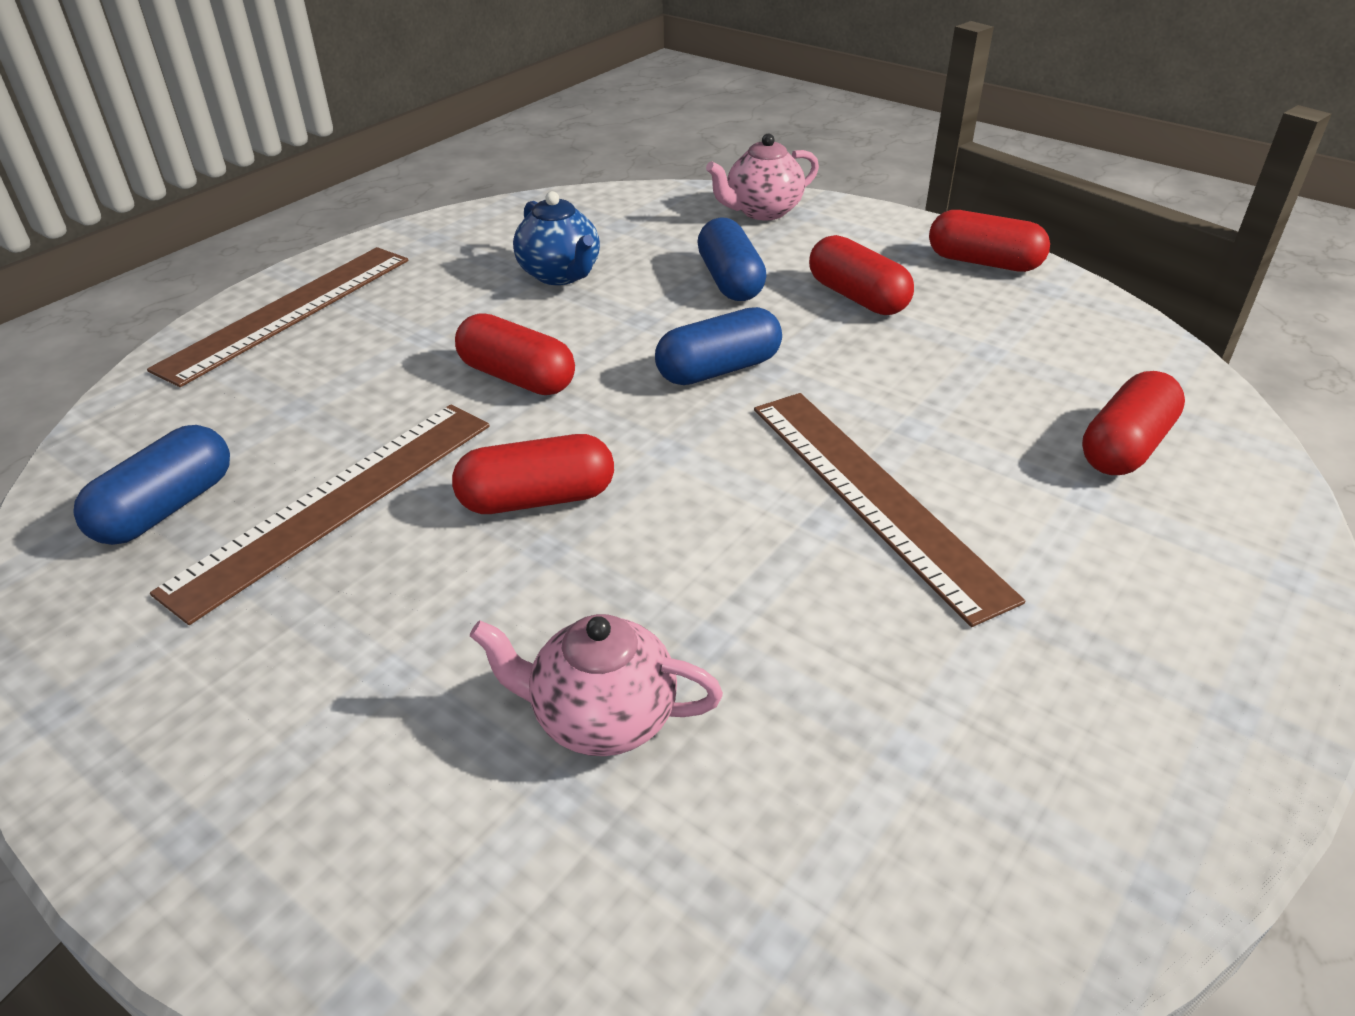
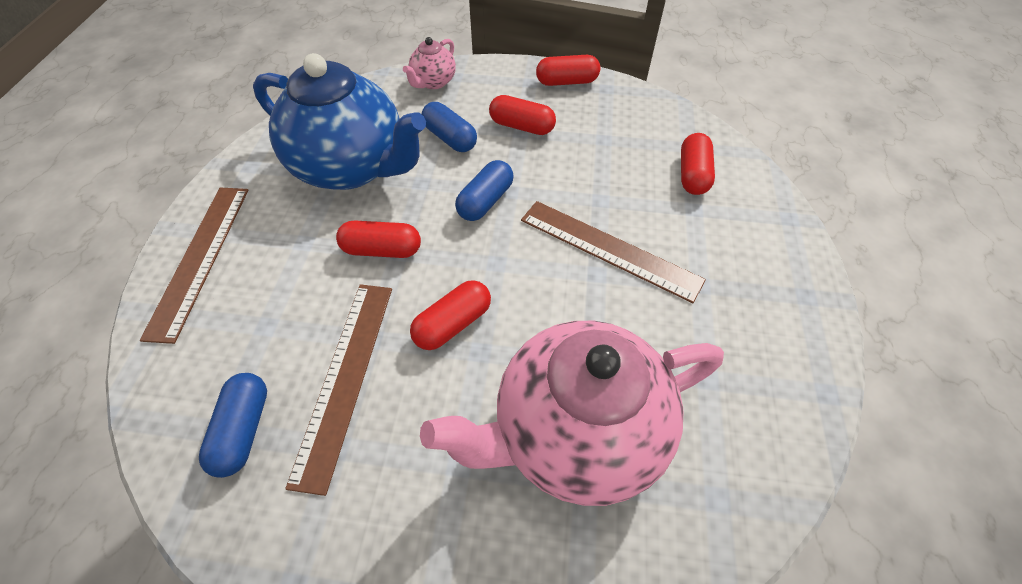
camera: 30 degrees left, 15 degrees up
pink teapot [470,614,723,756] -> pink teapot [420,321,724,506], size x2.26
blue teapot [513,191,600,285] -> blue teapot [253,53,426,190], size x2.26

